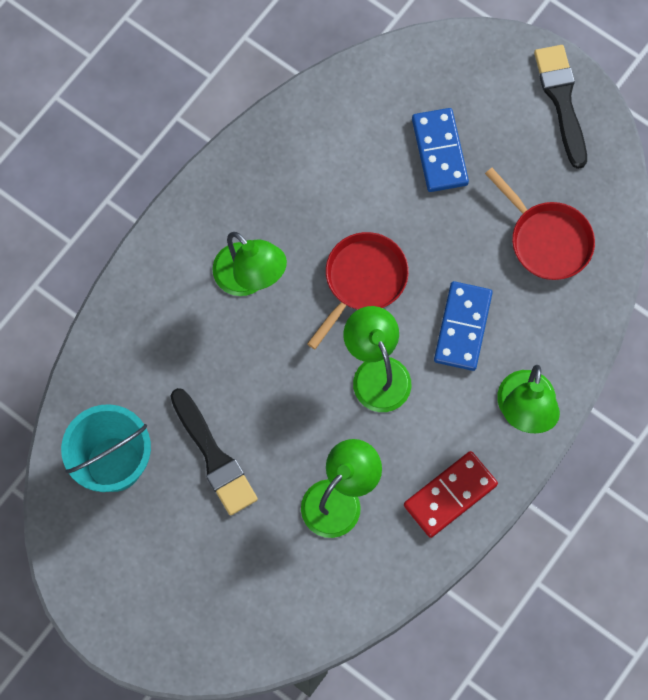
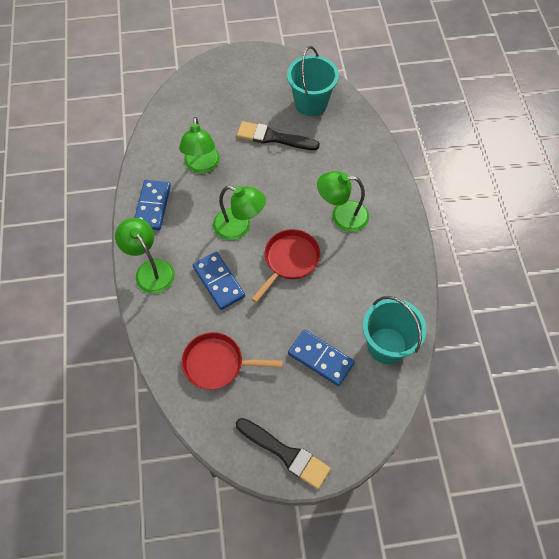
camera: 135 degrees right, 10 degrees down
red pan [307,232,409,349] -> red pan turned 135 degrees counterclockwise [252,229,320,303]
red domino [404,451,498,538] -> blue domino [135,180,171,230]
none -> turquoise bucket [363,296,427,364]

